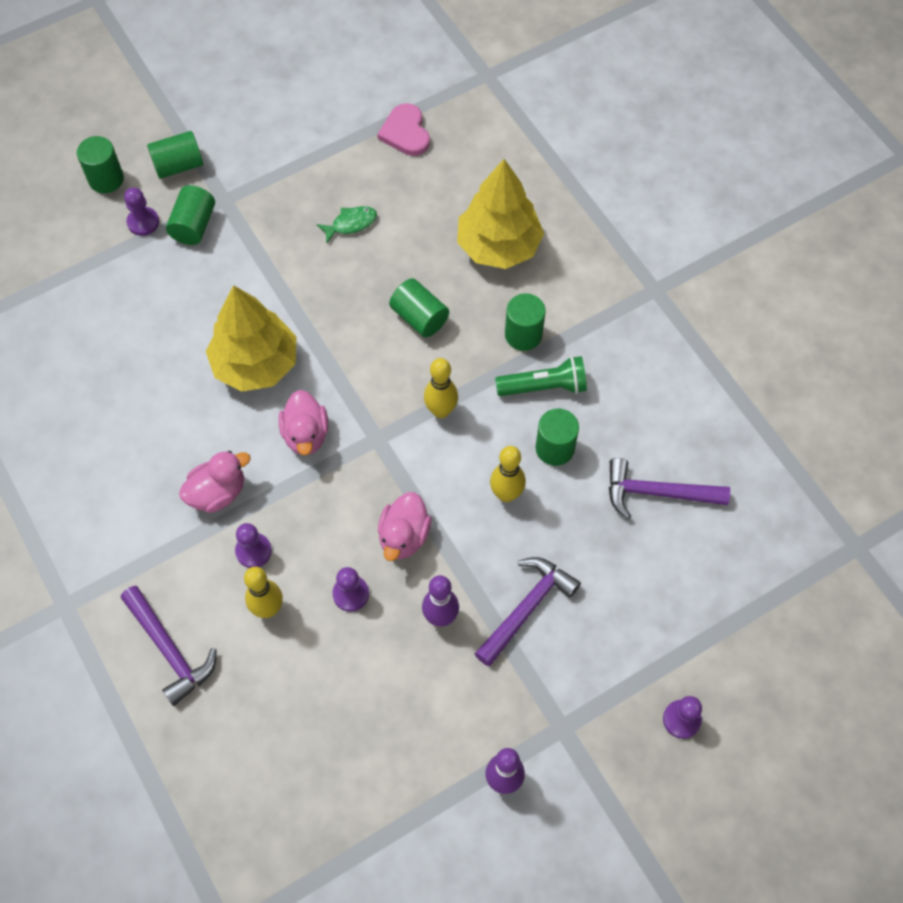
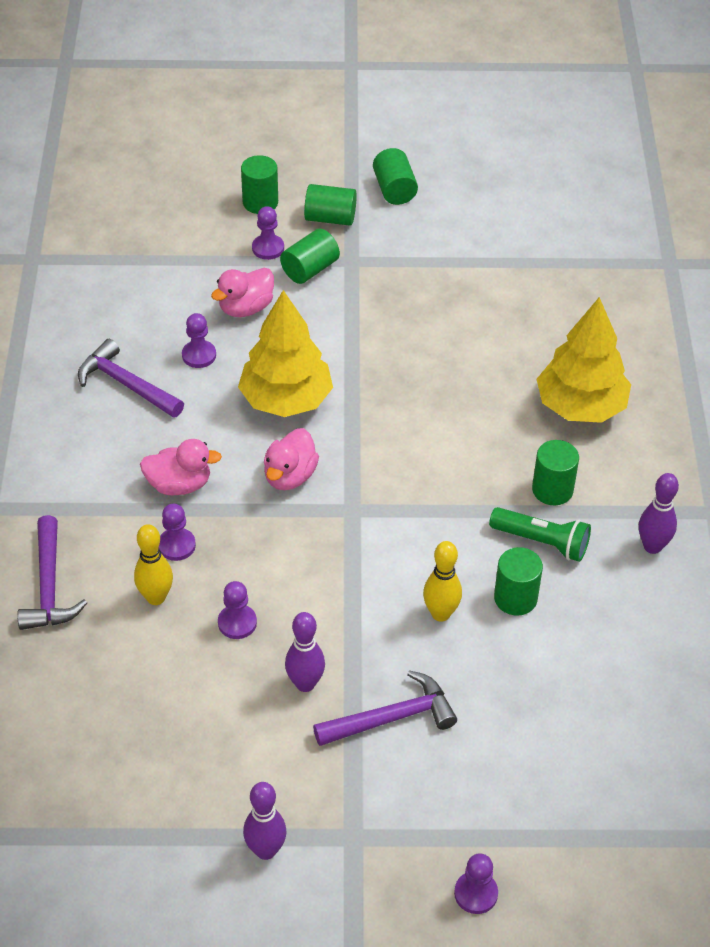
camera: 30 degrees right, 15 degrees down
green fish [317,206,377,243] -> none
pink heart [377,103,430,156] -> none
pink duck [378,492,431,561] -> pink duck moved to [211,268,274,317]
green cylinder [389,278,449,338] -> green cylinder moved to [373,148,418,205]
yellow bowling pin [424,358,458,418] -> none
purple hammer [609,458,730,519] -> purple hammer moved to [78,339,184,418]
none -> purple pawn [182,313,216,368]
none -> purple bowling pin [639,473,679,554]

